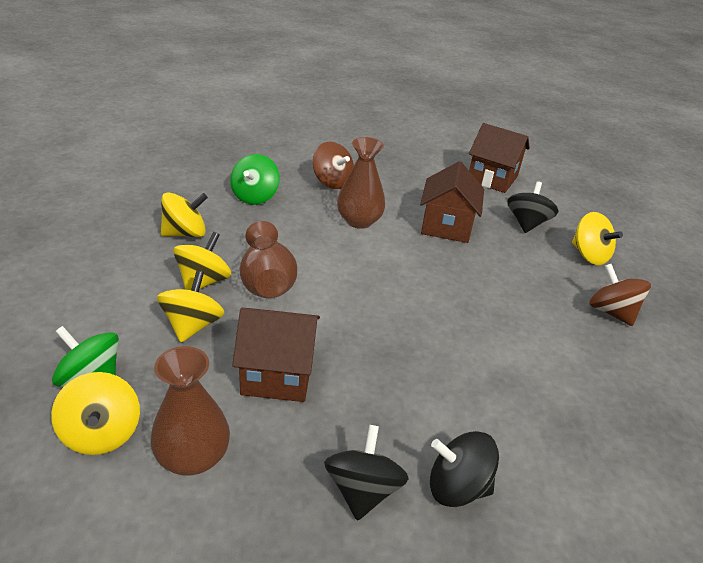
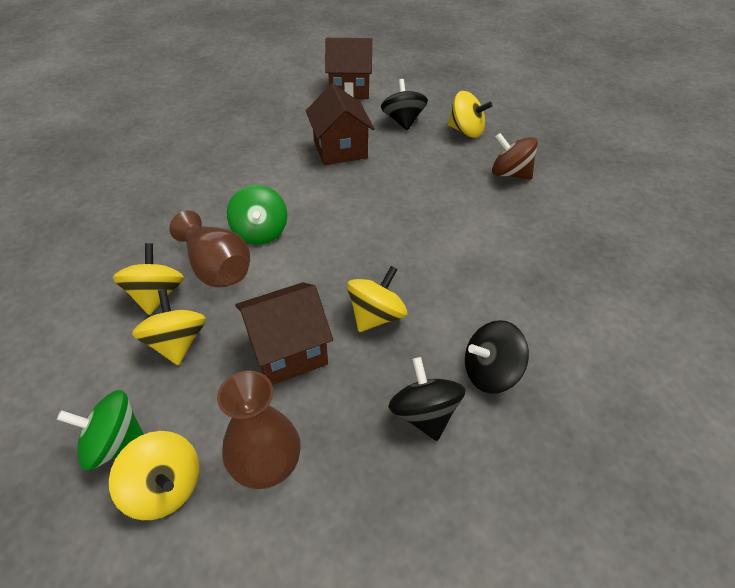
camera: 25 degrees left, 10 degrees up
yellow spinning top [161,192,208,237] -> yellow spinning top moved to [347,266,407,332]
green spinning top [230,154,280,205] -> green spinning top moved to [227,185,287,245]
brown spinning top [312,142,354,189] -> none
brown vase [337,137,385,229] -> none

